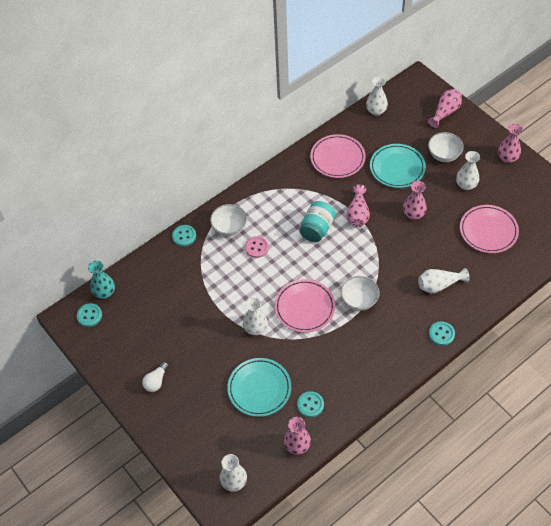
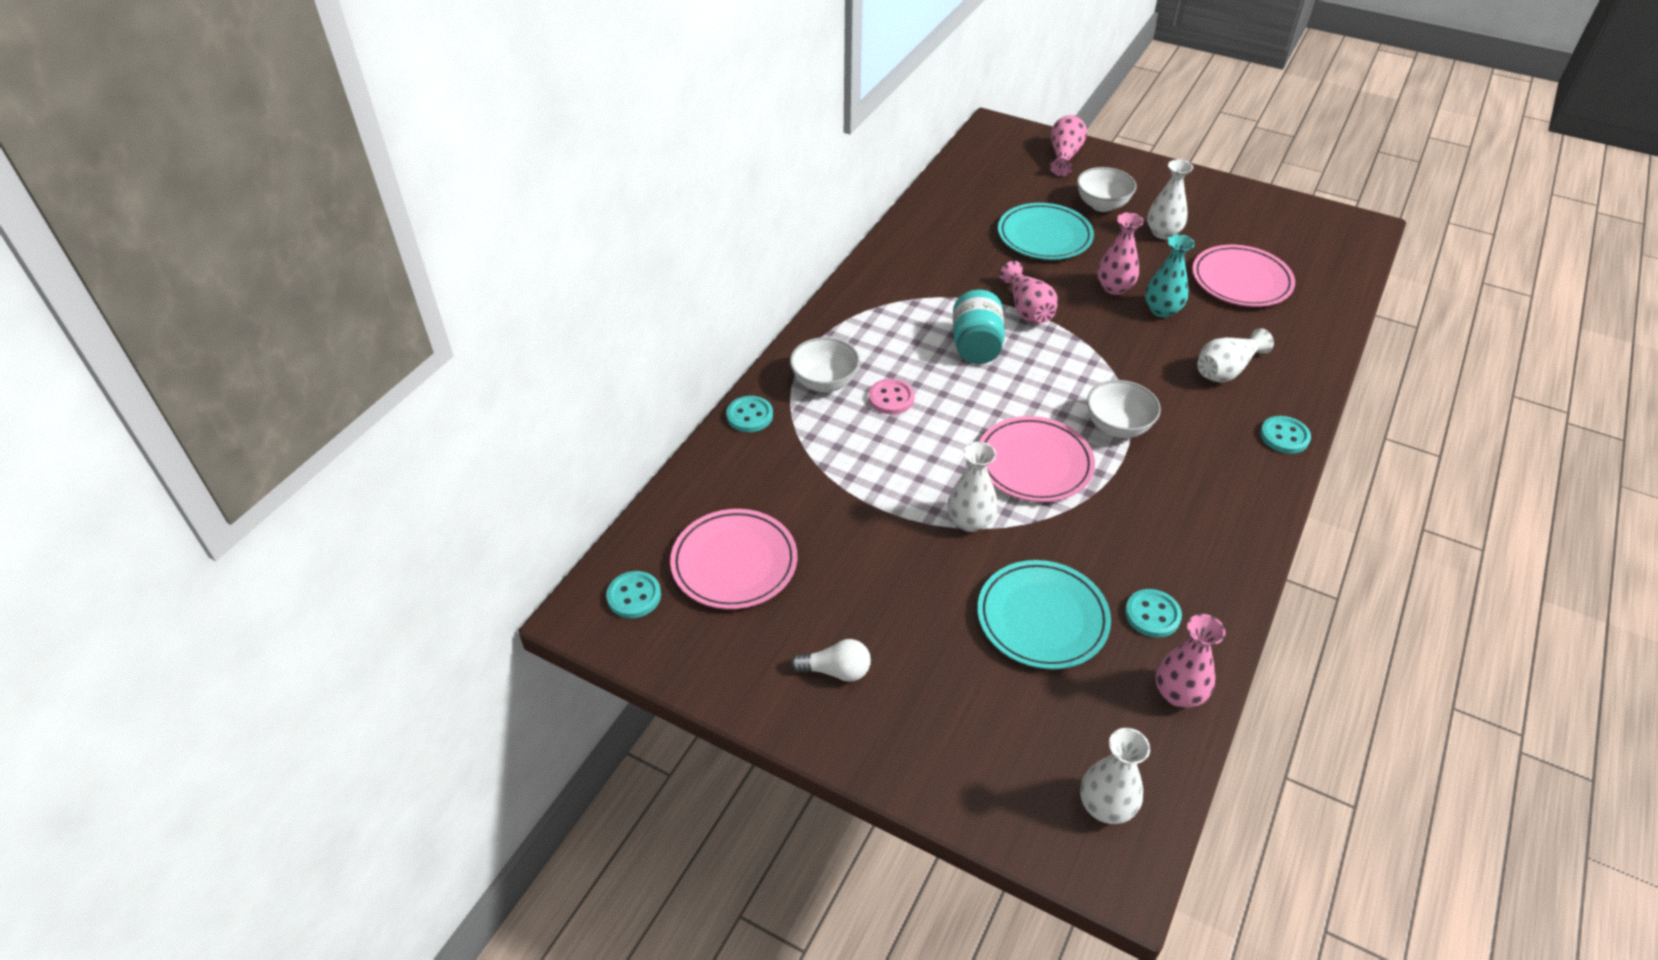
camera: 25 degrees left, 10 degrees down
turquoise vase [88,261,115,299] -> turquoise vase moved to [1145,234,1195,318]
white light bulb [142,362,169,392] -> white light bulb turned 90 degrees counterclockwise [790,639,871,682]
pink plate [310,134,366,178] -> pink plate moved to [670,509,797,609]
white vase [366,76,388,116] -> none
pink vase [498,124,523,163] -> none

